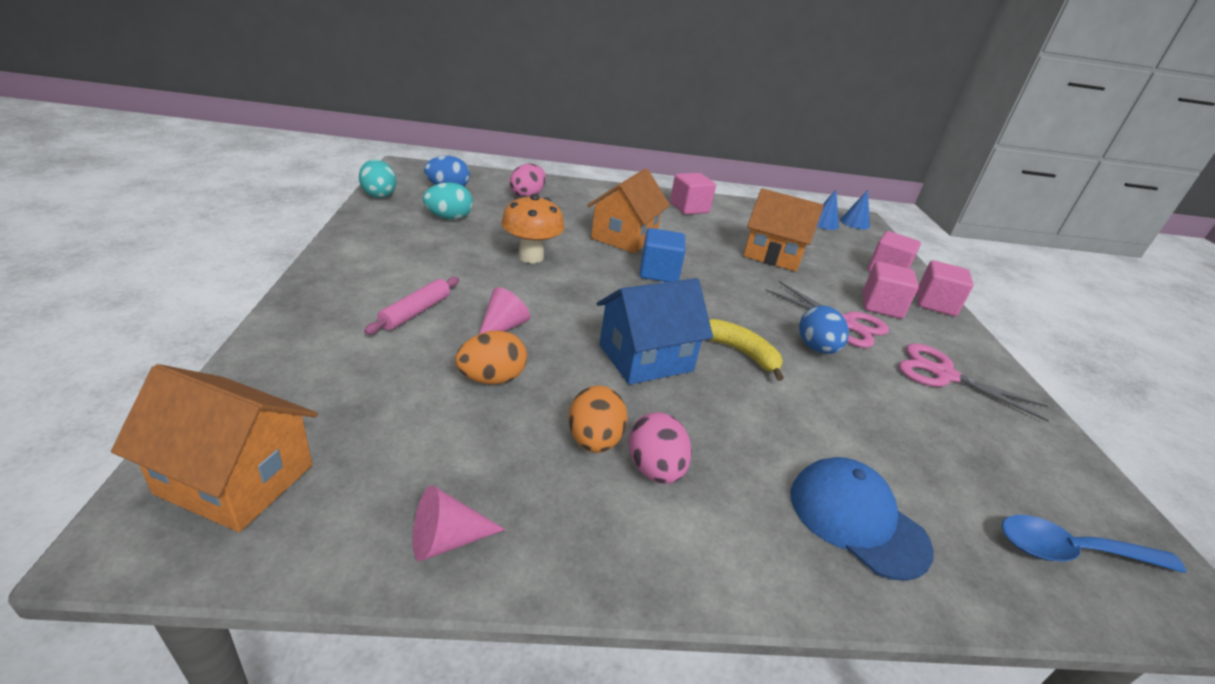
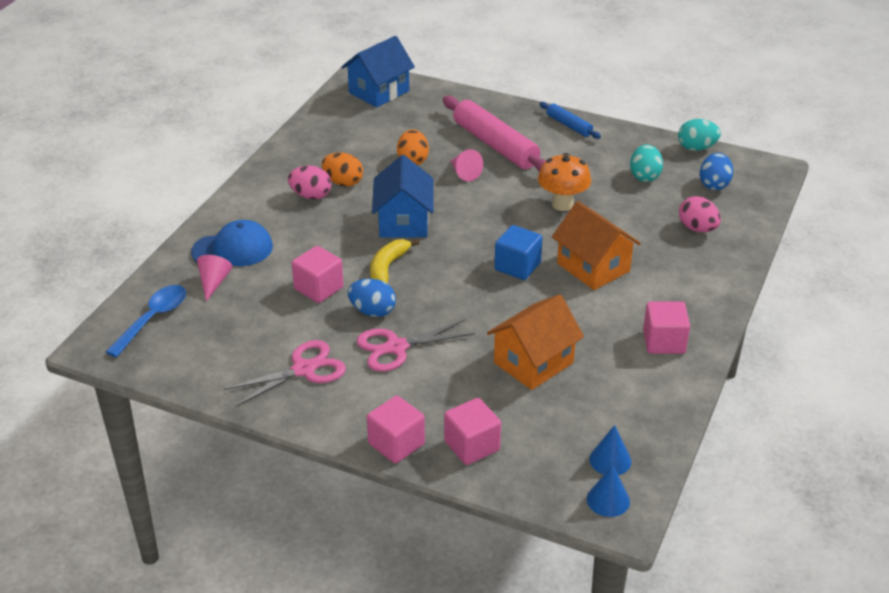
camera: 120 degrees right, 5 degrees up
orange house [111,364,318,532] -> blue house [342,36,415,108]
pink rolling pin [364,277,459,334] -> pink rolling pin [443,96,546,172], size x1.96
pink cone [413,485,505,561] -> pink cone moved to [197,255,233,301]
yellow banana [708,319,784,381] -> yellow banana turned 135 degrees clockwise [370,239,420,283]
pink cube [862,261,919,319] -> pink cube moved to [292,246,344,303]
none -> blue rolling pin [539,102,601,139]

